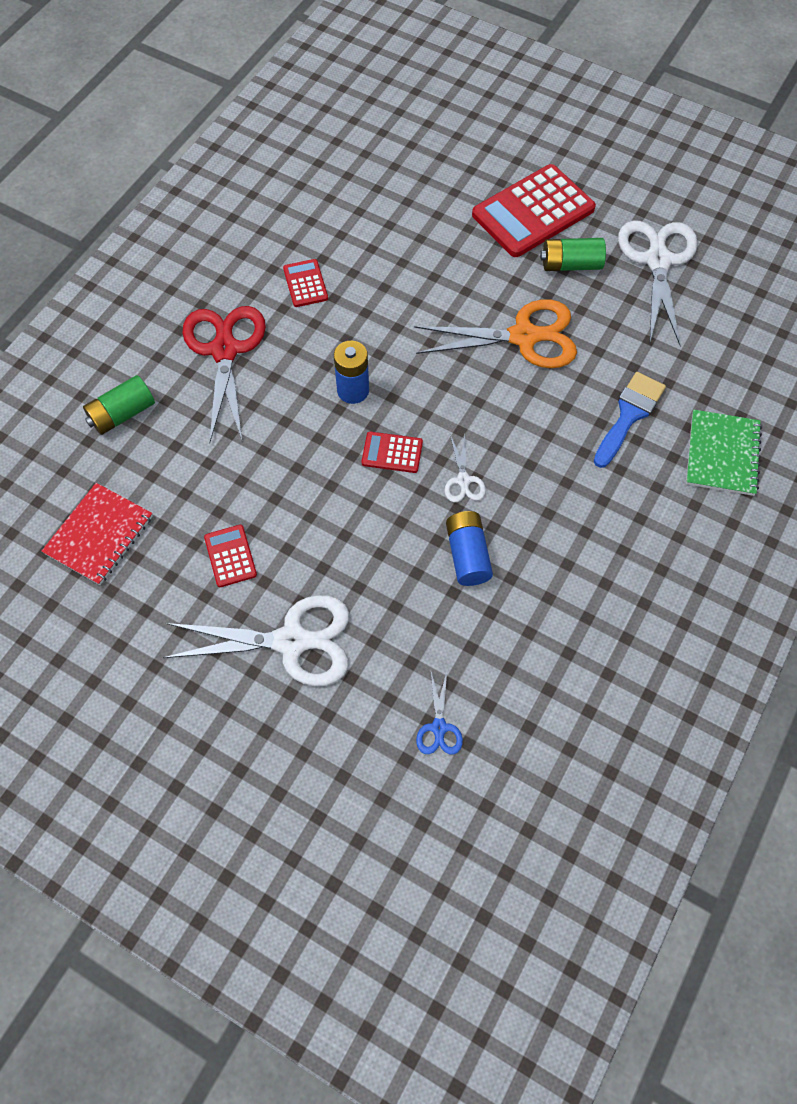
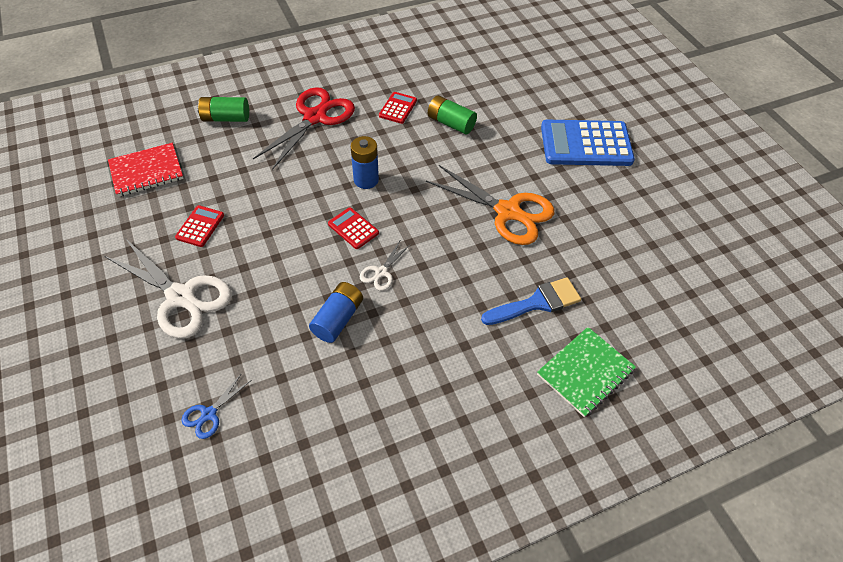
camera: 35 degrees right, 10 degrees down
red calculator [472,164,596,257] -> blue calculator [541,120,635,166]
green battery [540,238,606,271] -> green battery moved to [428,95,477,135]
white scissors [618,220,698,346] -> none

